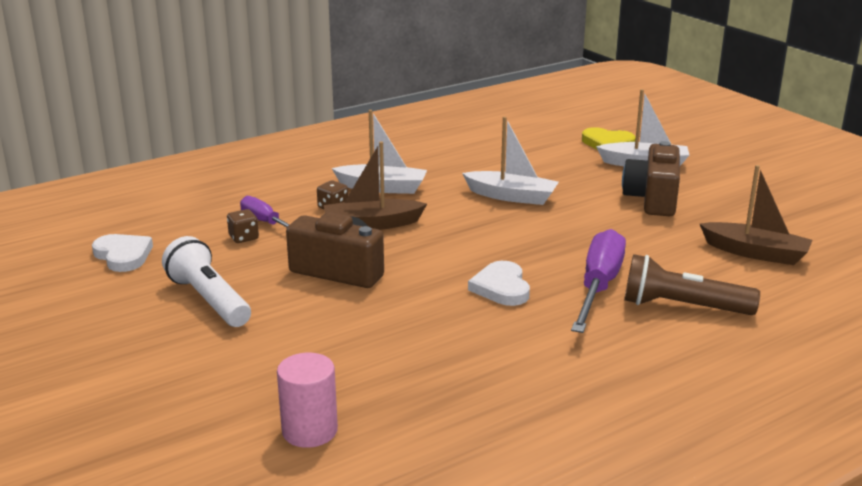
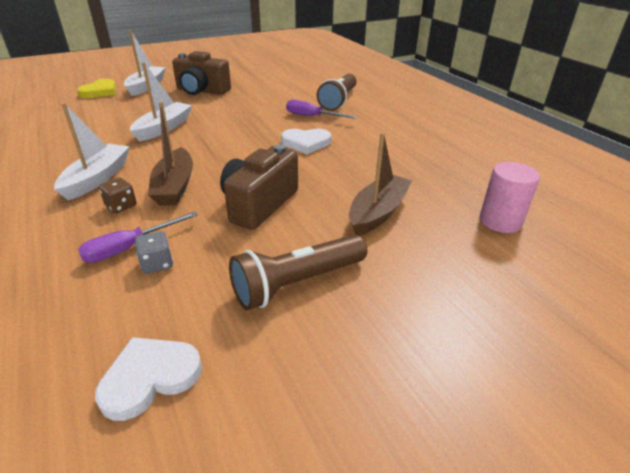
camera: 85 degrees left, 10 degrees up
white flashlight [162,236,251,327] -> brown flashlight [229,235,367,310]
brown dice [227,209,259,243] -> grey dice [135,231,173,274]
purple screwdriver [571,229,626,333] -> purple screwdriver [286,100,356,119], size x0.61
brown boat [700,165,813,265] -> brown boat moved to [349,132,412,236]

